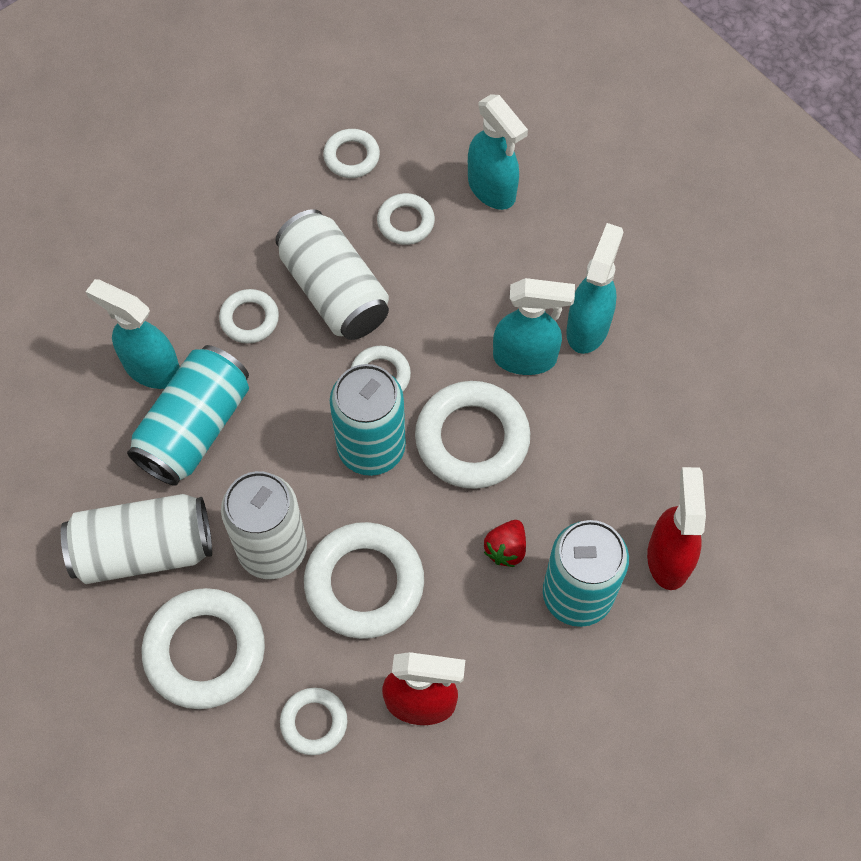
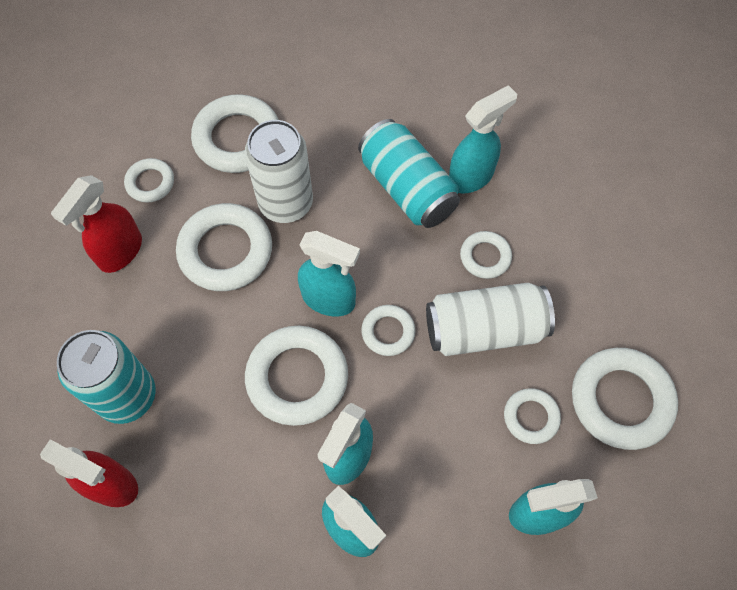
camera: 115 degrees right, 0 degrees up
white can [61,494,212,584] -> none
white ring [323,129,380,178] -> white ring [572,348,678,450], size x1.85
turquoise can [330,364,406,476] -> turquoise spray bottle [298,231,360,317]
red strawberry [484,520,526,567] -> none

